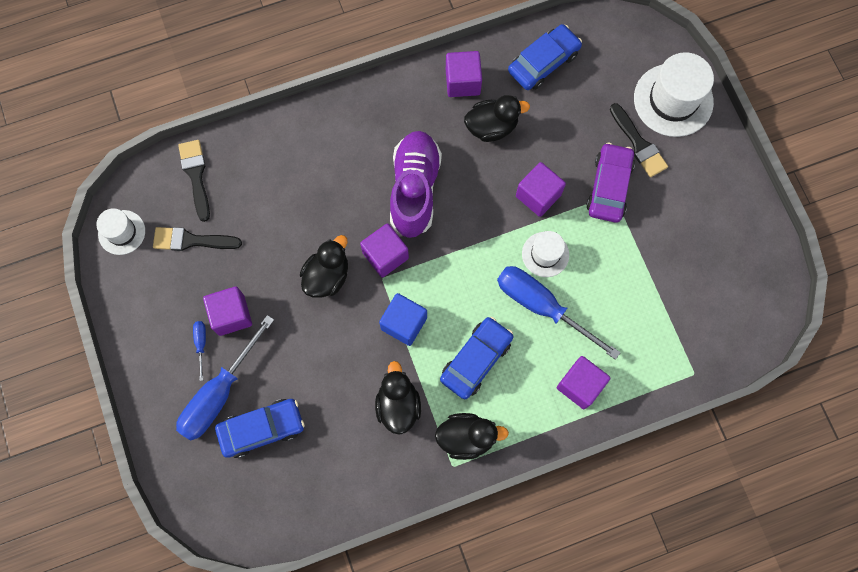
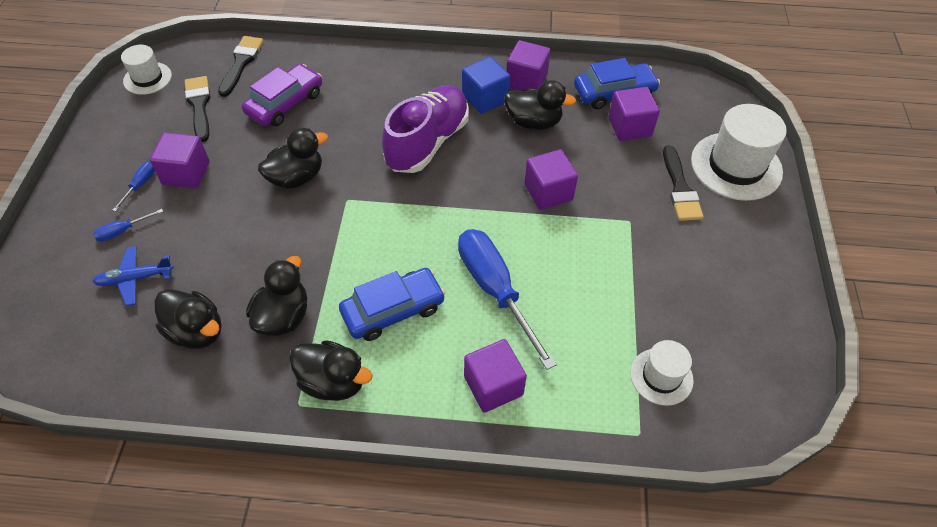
camera: 25 degrees right, 20 degrees down
black brush [153,227,242,251] -> black brush turned 45 degrees clockwise [185,76,211,142]
blue screwdriver [176,315,274,440] -> blue screwdriver [93,209,163,242], size x0.42
blue car [215,399,305,458] -> blue plane [93,246,174,306]
purple cube [360,223,409,277] -> purple cube moved to [609,87,660,141]
blue cube [379,293,427,346] -> blue cube moved to [462,57,510,114]
white hat [522,231,569,277] -> white hat moved to [630,340,694,406]
purple car [586,143,635,223] -> purple car moved to [242,64,322,126]
none -> black duck [155,289,222,349]

